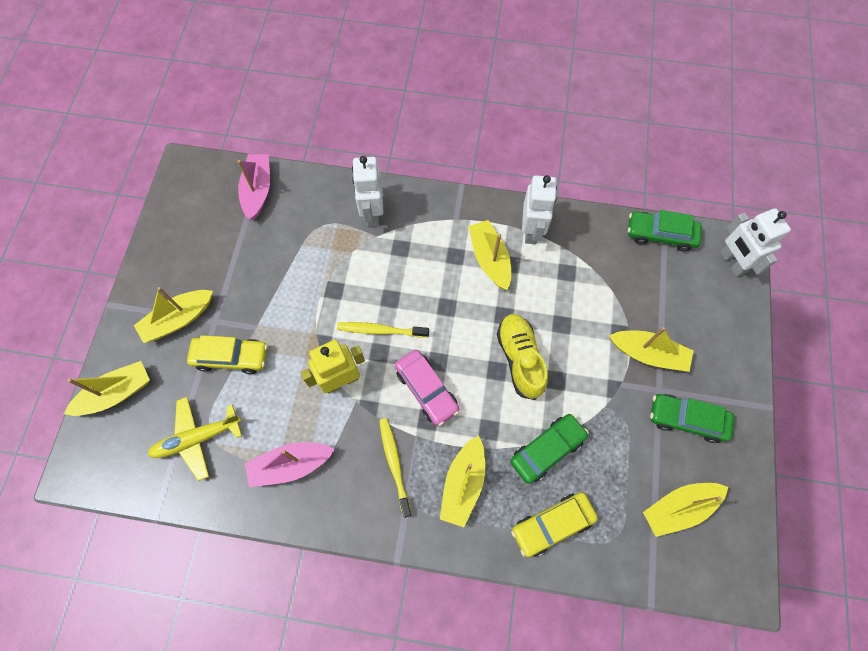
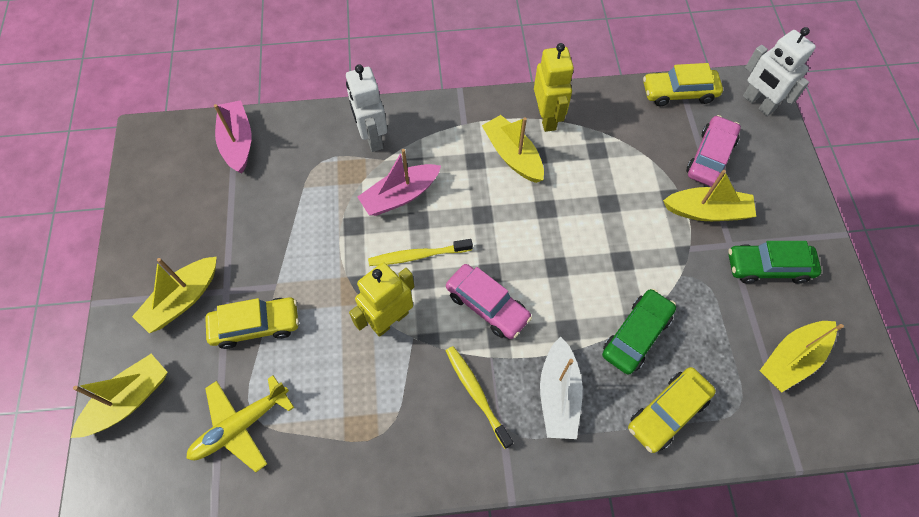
camera: 15 degrees left, 5 degrees down
pink boat [245,442,335,487] -> pink boat moved to [358,149,441,216]
yellow boat [440,435,485,527] -> white boat [540,337,583,439]
yellow shoe [497,314,548,400] -> none
white robot [522,175,557,244] -> yellow robot [534,43,574,132]
green car [628,210,702,251] -> yellow car [643,63,723,106]
none -> pink car [686,115,741,187]

